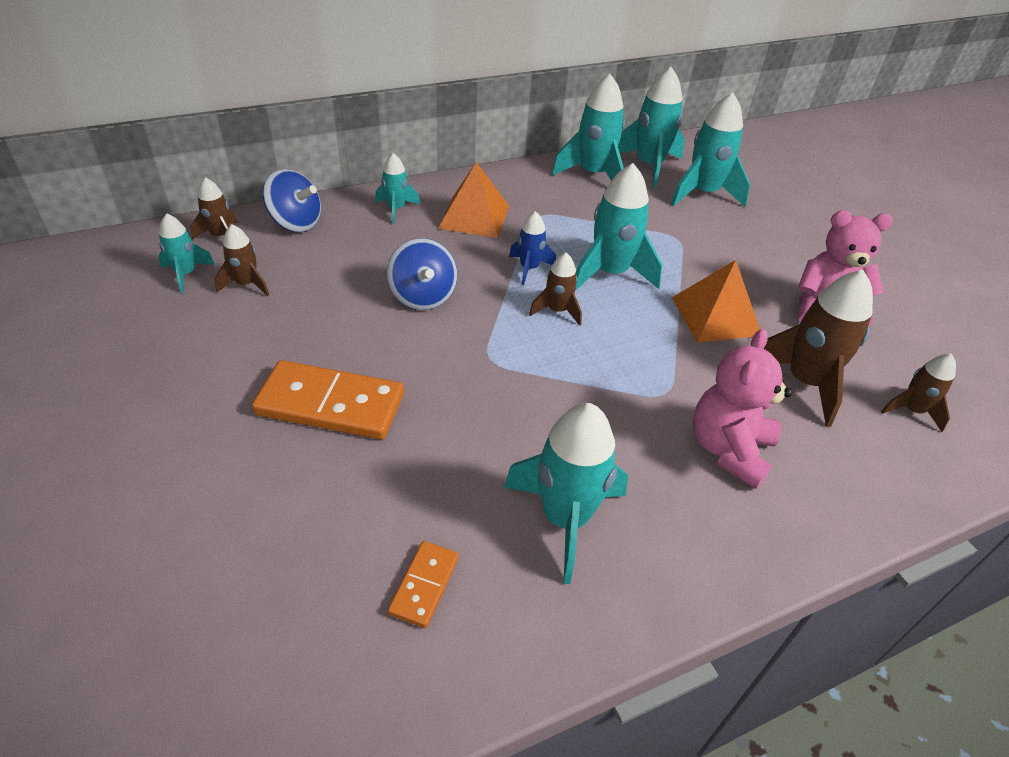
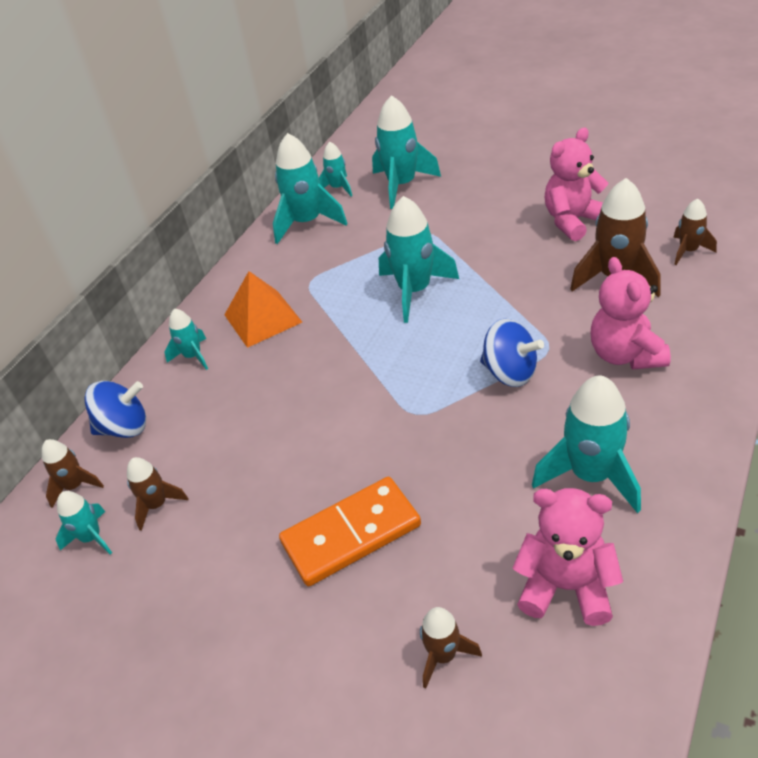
camera: 30 degrees left, 0 degrees up
blue spinning top [387,238,457,310] -> blue spinning top moved to [480,319,544,387]
orange domino [388,541,459,628] -> pink teddy bear [513,488,623,626]
blue rocket [509,211,556,285] -> none
brown rocket [529,253,582,326] -> brown rocket moved to [420,607,482,689]
turquoise rocket [618,67,685,188] -> turquoise rocket [319,142,352,197], size x0.55
orange pyramid [672,260,760,342] -> none

